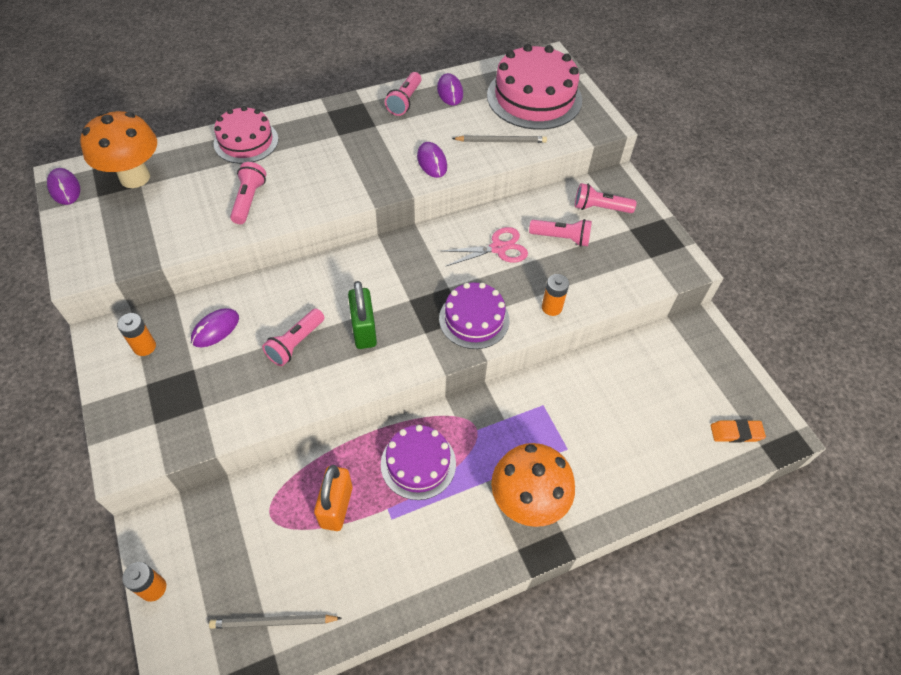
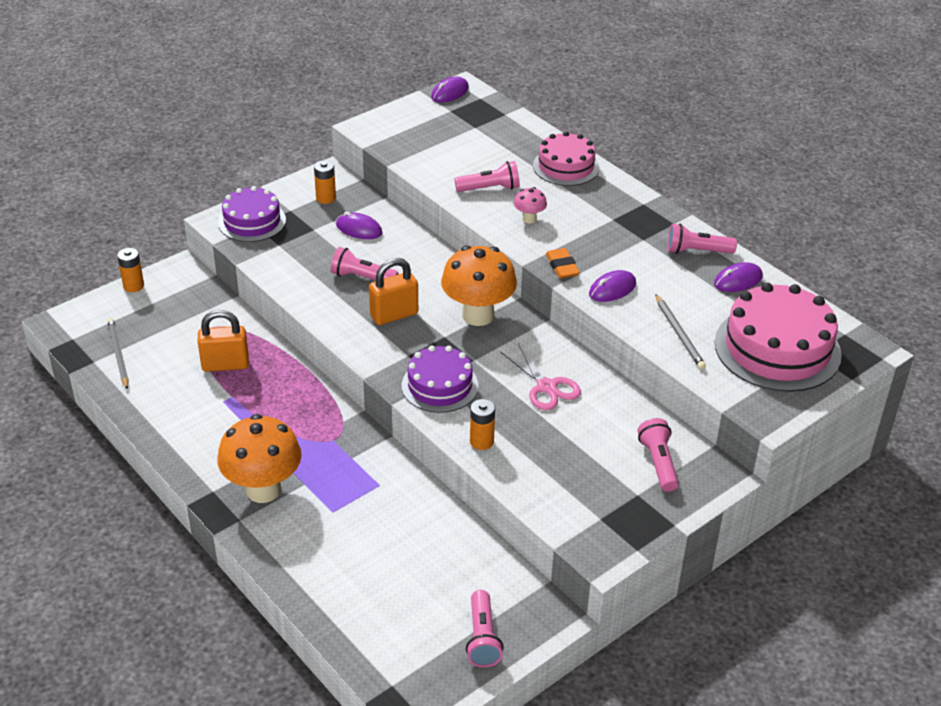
camera: 75 degrees right, 15 degrees down
orange mushroom [80,111,157,188] -> orange mushroom moved to [441,246,517,326]
green padlock [348,281,377,349] -> orange padlock [369,258,418,325]
purple cake [381,425,456,500] -> purple cake moved to [218,186,286,242]
pink flashlight [529,219,592,247] -> pink flashlight moved to [466,590,504,667]
orange eraser [711,419,766,443] -> orange eraser moved to [546,248,580,278]
none -> pink mushroom [514,187,547,223]

